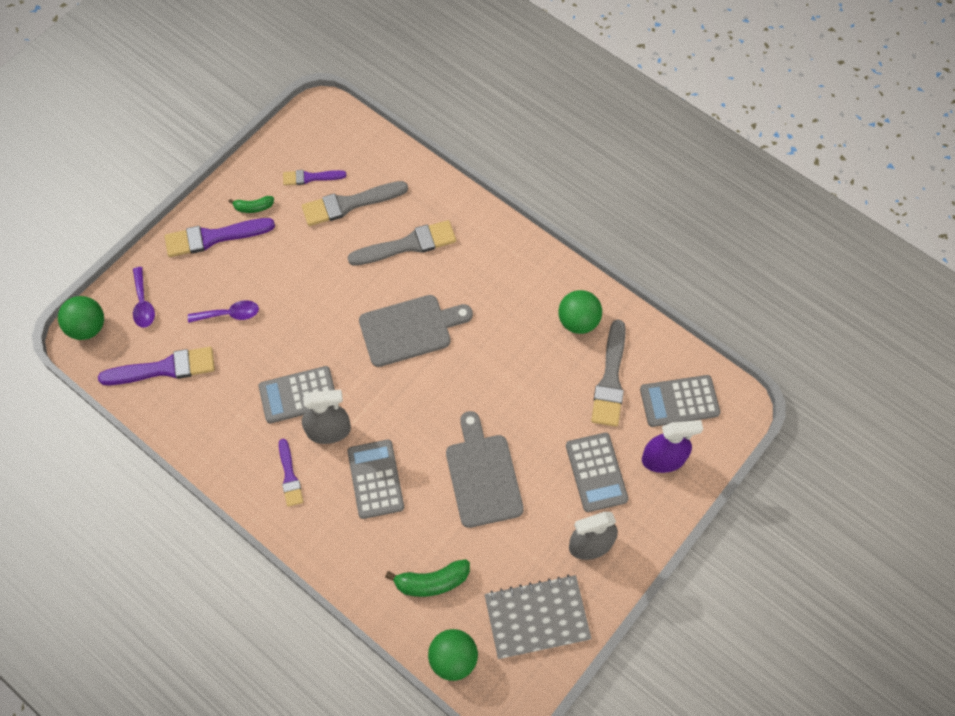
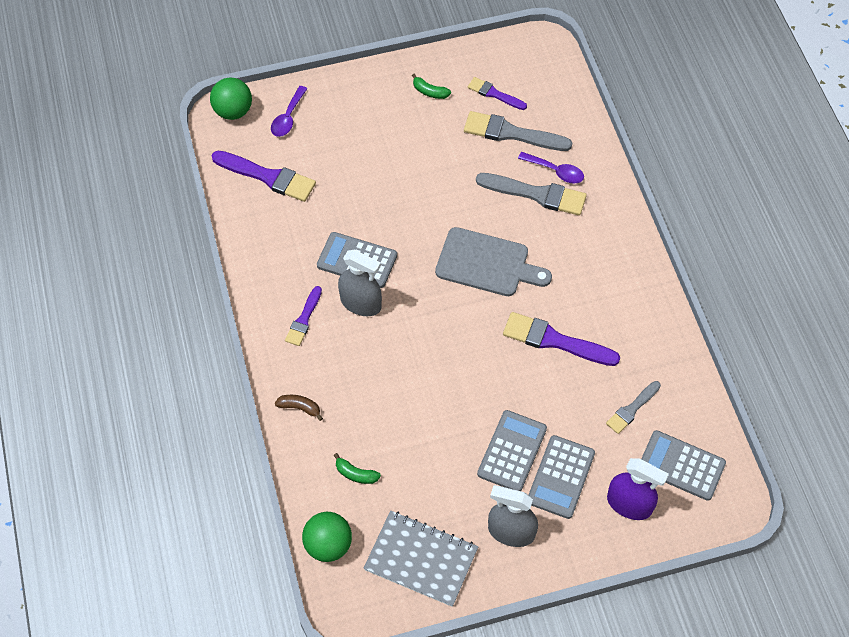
camera: 35 degrees right, 5 degrees down
purple brush [165,218,275,257] -> purple brush moved to [503,312,620,366]
purple spoon [188,300,259,323] -> purple spoon moved to [518,152,584,184]
grey calculator [347,440,404,519] -> grey calculator moved to [477,410,547,491]
green banana [385,559,470,597] -> green banana [334,453,381,484], size x0.61
grey cutting board [446,411,524,528] -> none
green ball [558,290,602,334] -> none
grey brush [591,320,626,427] -> grey brush [606,381,661,434], size x0.59
none -> brown banana [275,395,323,421]

